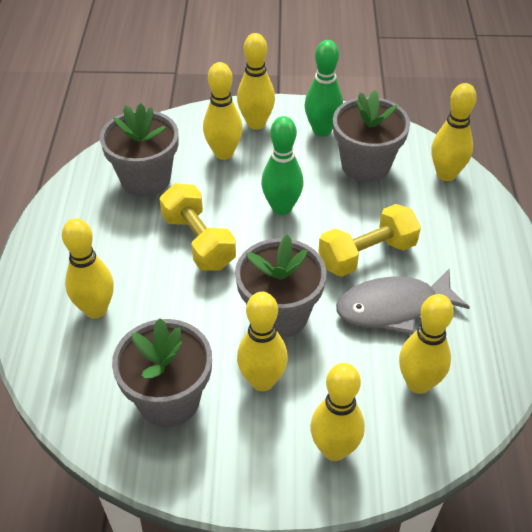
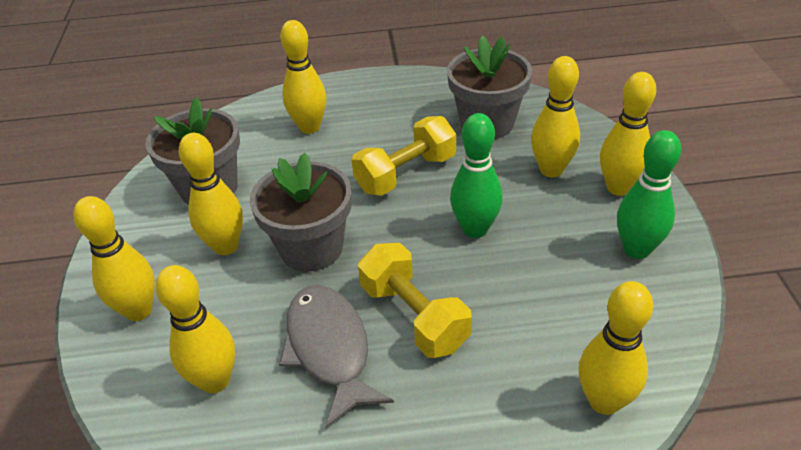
camera: 85 degrees right, 5 degrees down
grey flower pot [333,90,410,182] -> none

